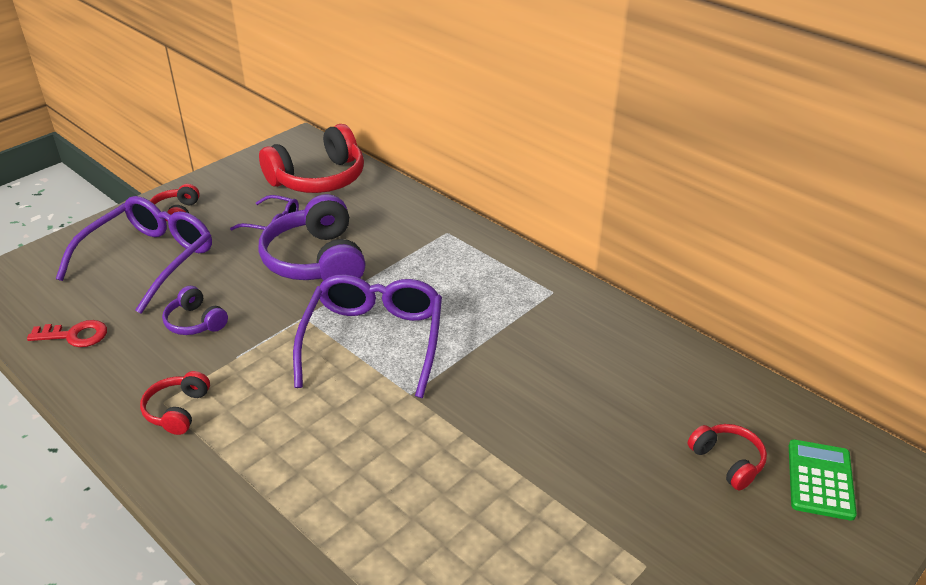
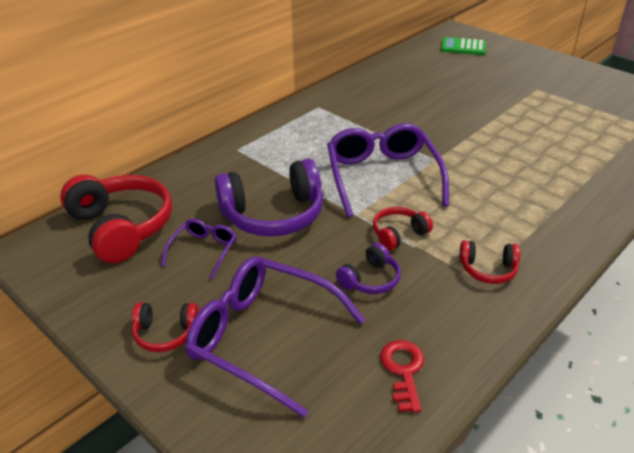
camera: 90 degrees left, 0 degrees up
purple glasses [293,274,442,398] -> purple glasses turned 75 degrees clockwise [327,123,449,217]
red headphones [688,424,767,490] -> red headphones moved to [373,207,433,251]

